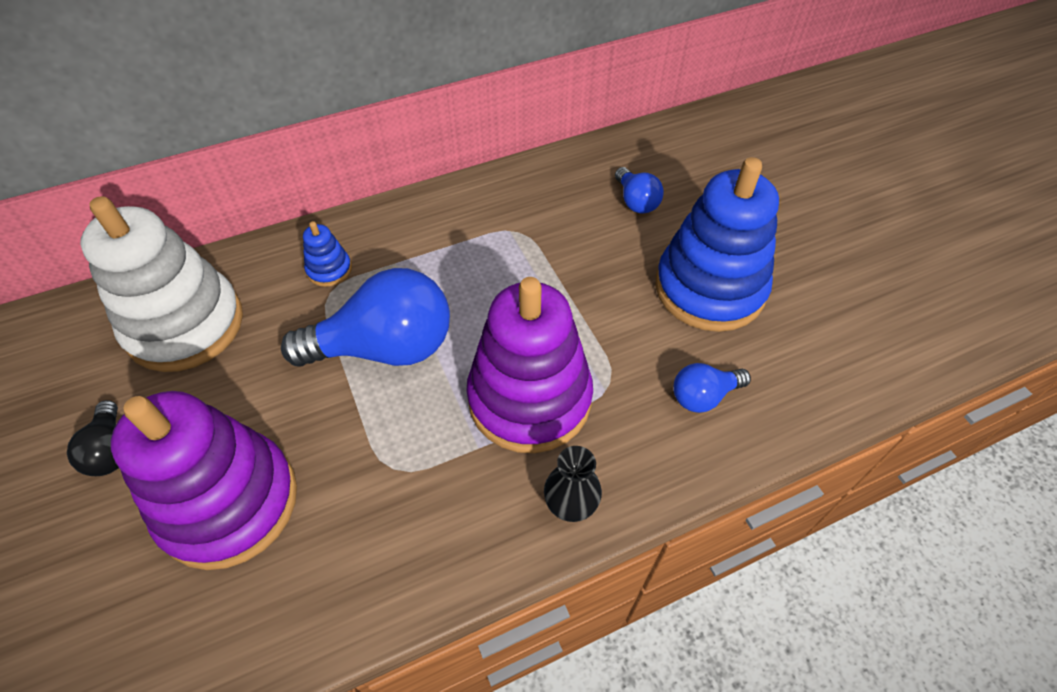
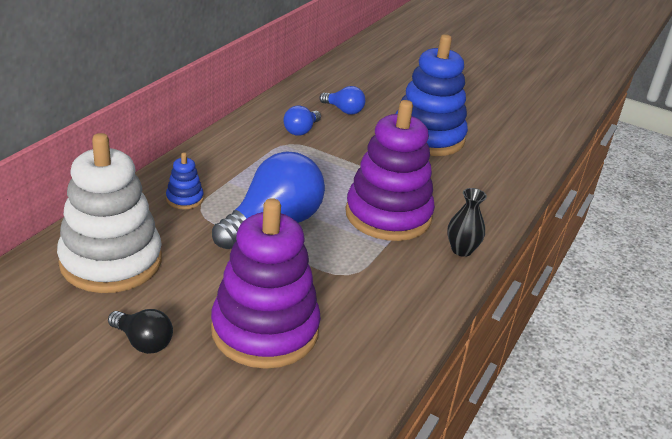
camera: 40 degrees left, 20 degrees down
blue light bulb [673,363,751,413] -> blue light bulb moved to [283,105,321,136]

